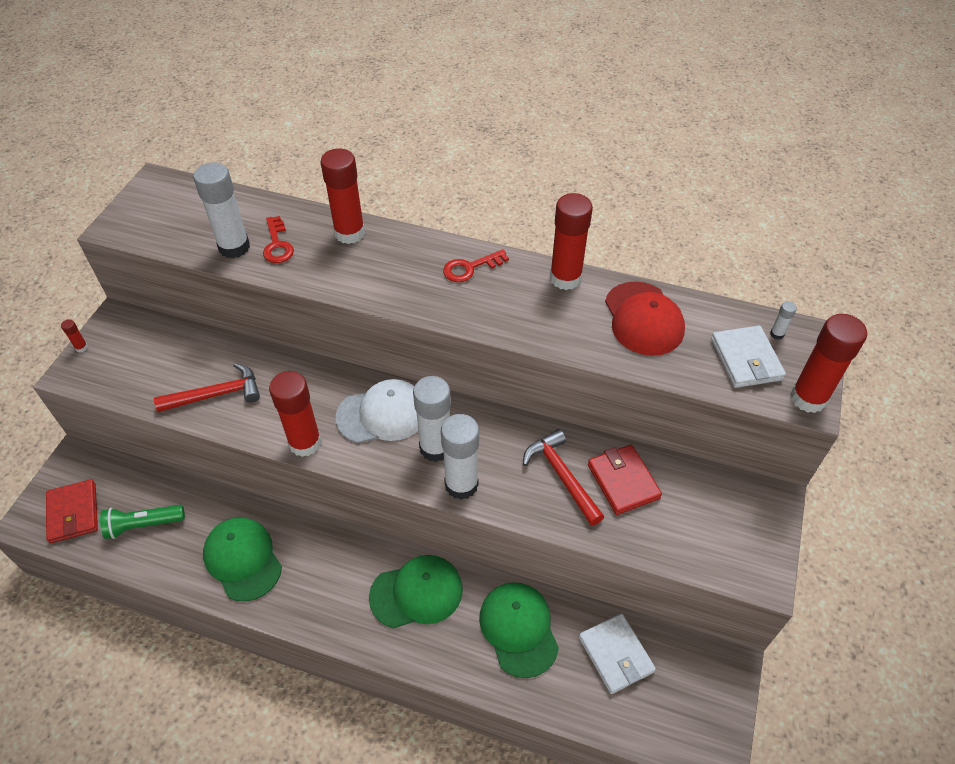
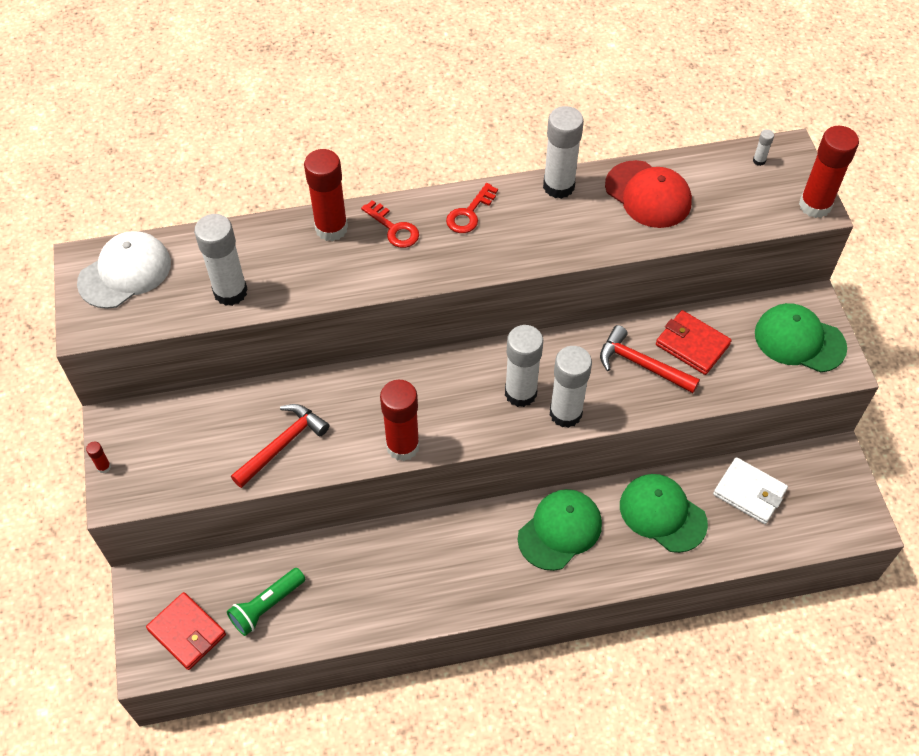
camera: 30 degrees left, 5 degrees up
green cap [203,517,282,602] -> green cap moved to [755,303,847,373]
red key [263,216,294,263] -> red key moved to [361,200,419,248]
white cap [336,379,418,443] -> white cap moved to [77,231,171,309]
red glue stick [550,193,593,290] -> white glue stick [543,106,584,199]
white wallet [711,326,786,388] -> none

